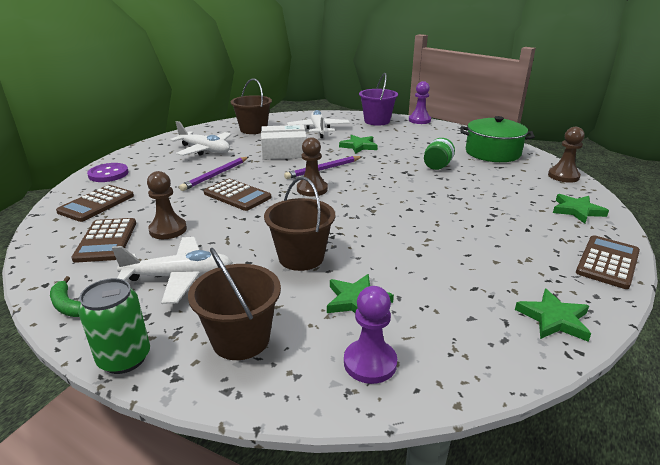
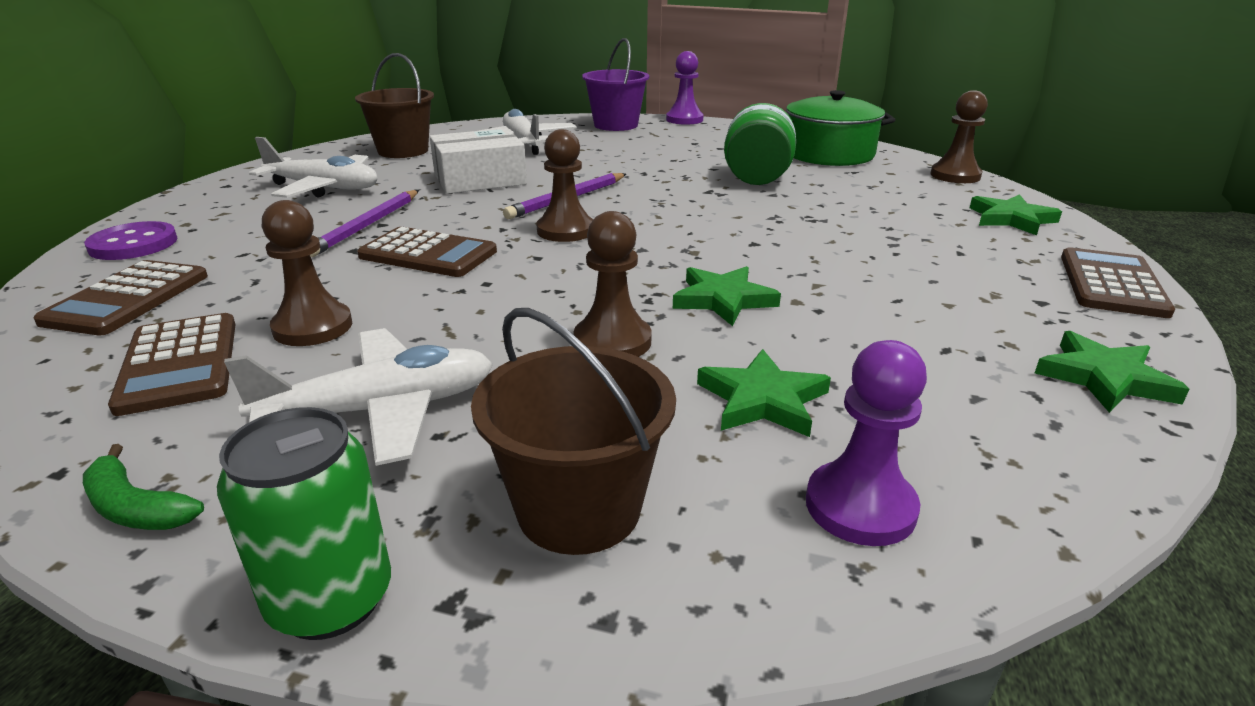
camera: 15 degrees left, 0 degrees up
brown bucket [264,177,335,271] -> brown pawn [574,211,652,357]
green star [339,135,378,154] -> green star moved to [673,266,781,326]
green jar [424,138,455,170] -> green jar [724,103,796,185], size x1.50

